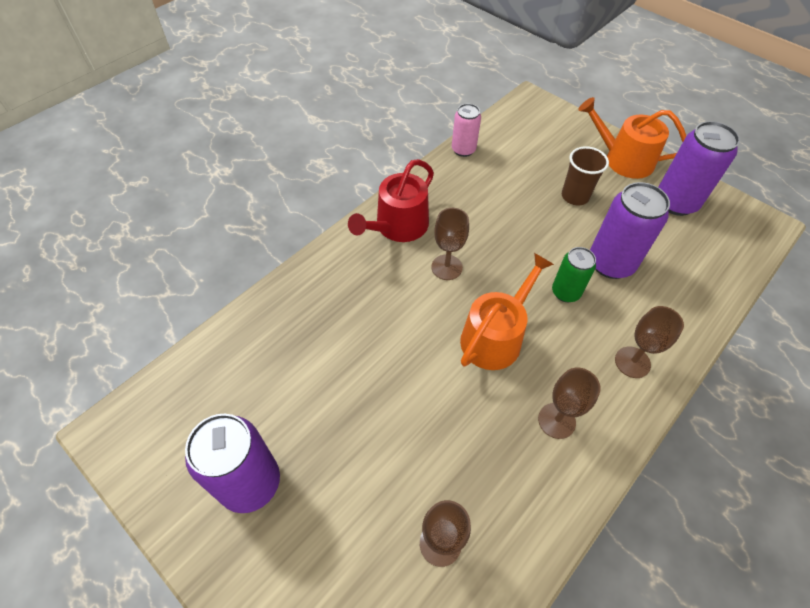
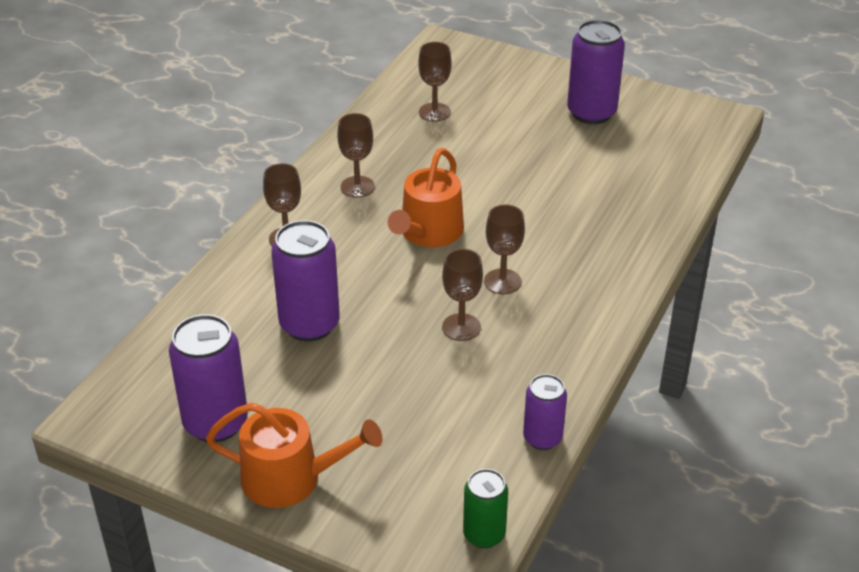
camera: 165 degrees right, 15 degrees down
red watering can [348,159,434,242] -> none
pink can [452,103,481,157] -> purple can [523,374,567,450]
green can [552,247,596,302] -> green can moved to [463,469,508,548]
brown cup [562,146,609,205] -> none
none -> brown goblet [442,249,483,341]

